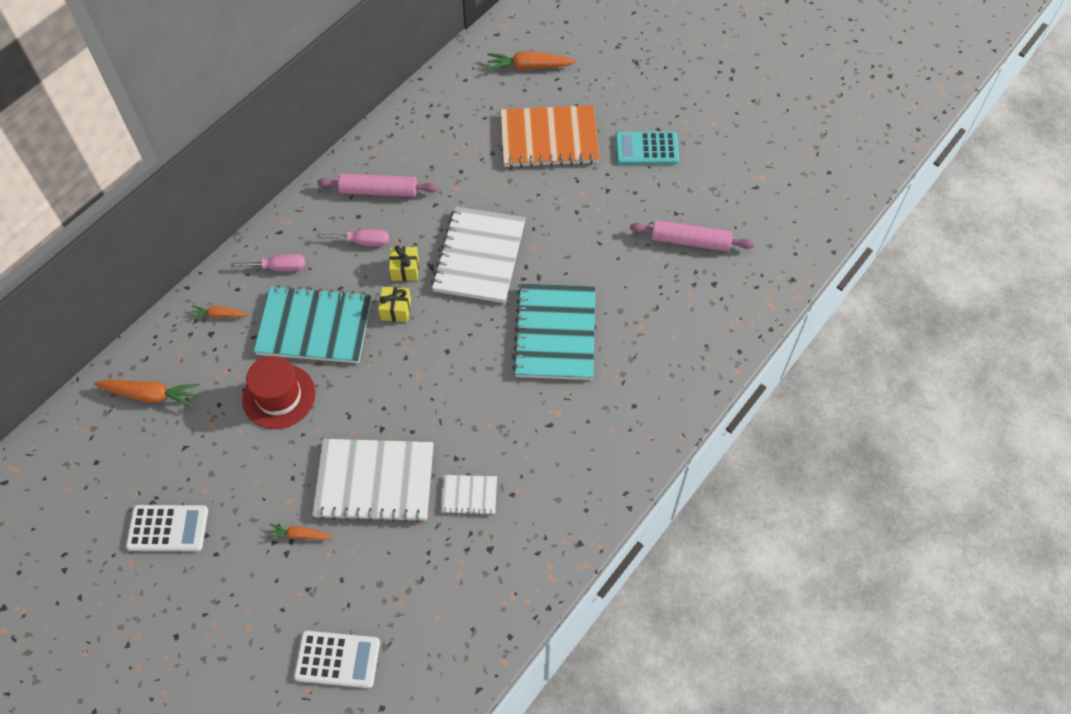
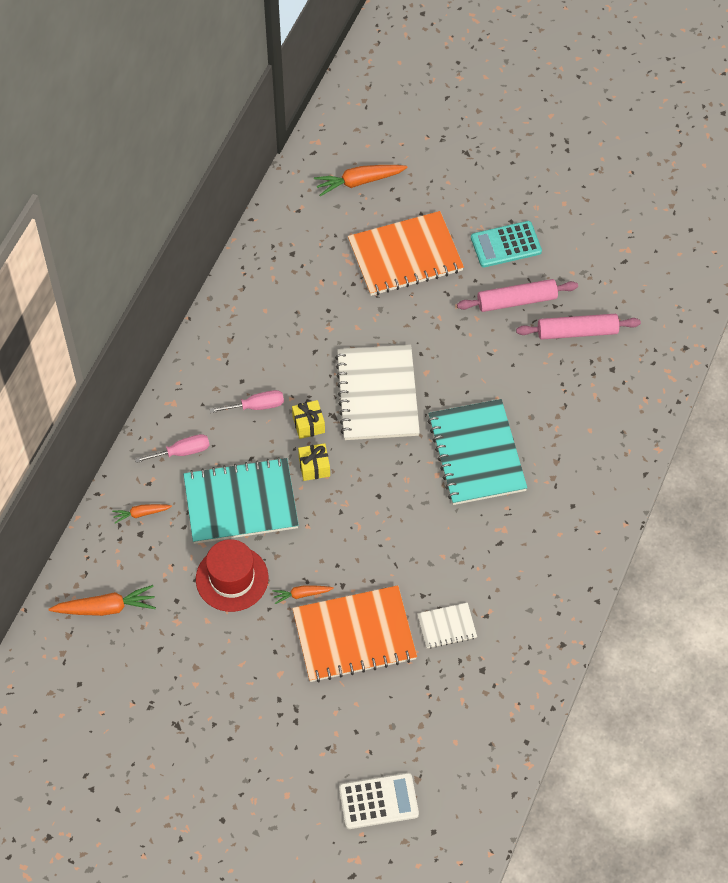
camera: 15 degrees left, 0 degrees up
white calculator [126,505,208,551] -> none
orange carrot [267,524,332,540] -> orange carrot moved to [273,586,334,604]
white notebook [312,439,434,523] -> orange notebook [292,585,417,683]
pink rolling pin [317,173,438,197] -> pink rolling pin moved to [457,279,578,312]

